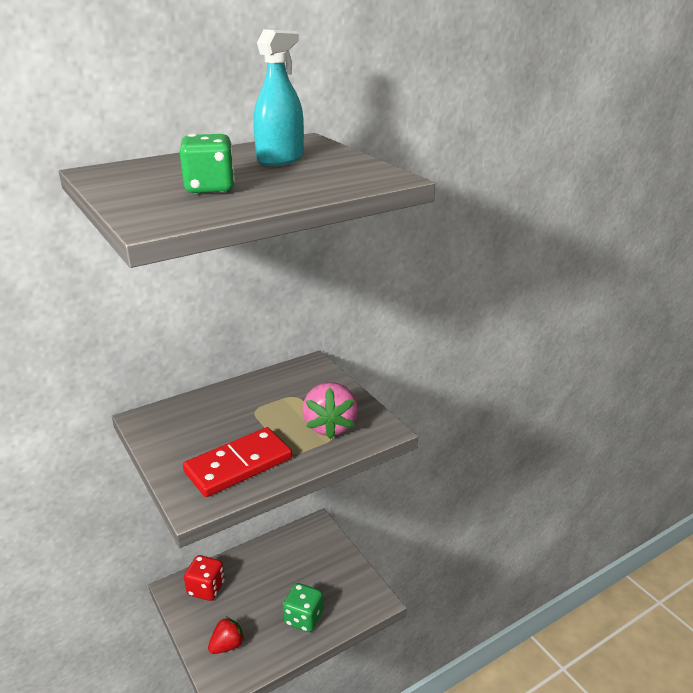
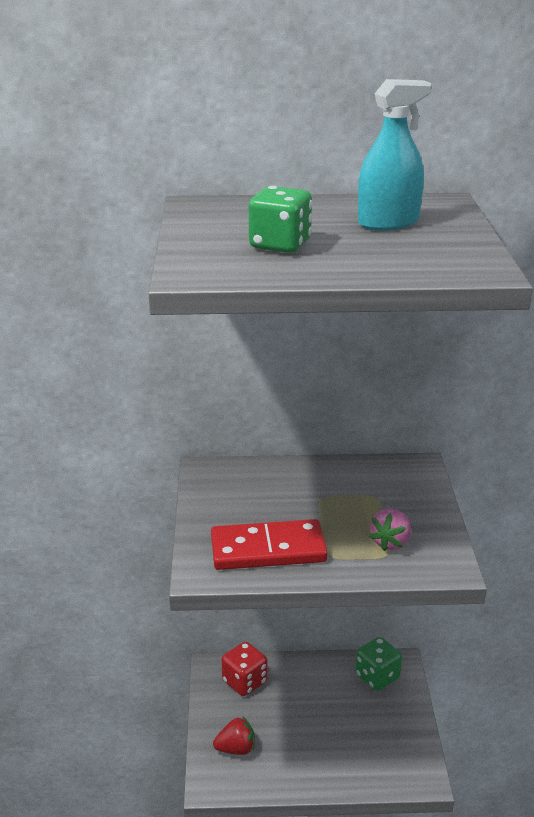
camera: 30 degrees right, 0 degrees up
green dice [283,583,323,632] -> green dice moved to [355,637,402,691]
pink strawberry [302,382,358,439] -> pink strawberry [369,509,411,551], size x0.64

